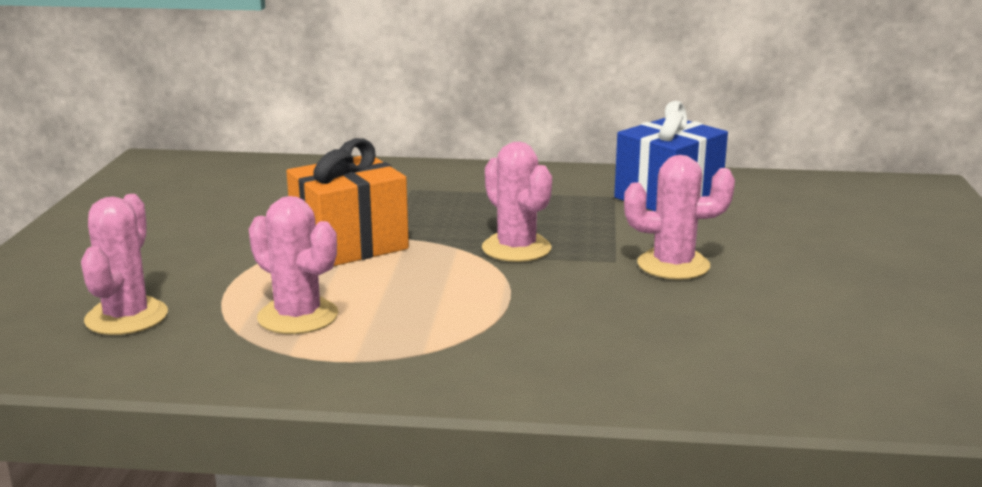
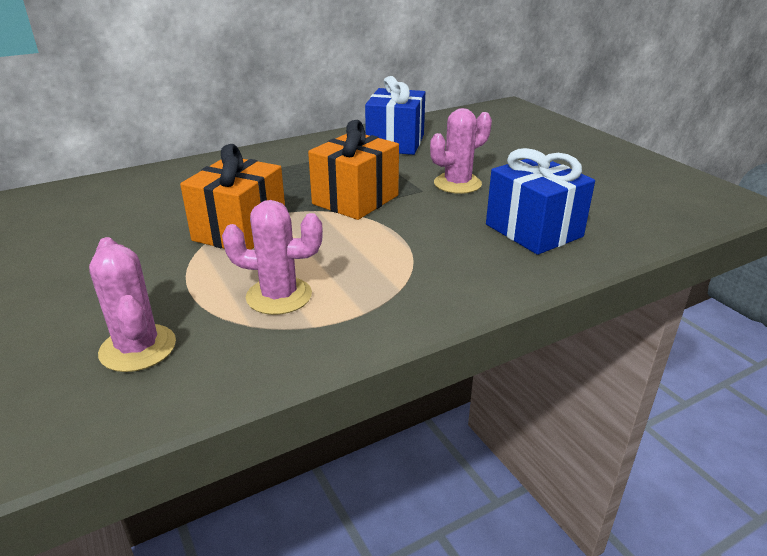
camera: 35 degrees left, 10 degrees up
pink cactus [482,142,552,262] -> orange gift [308,120,399,220]
none -> blue gift [486,148,595,255]

